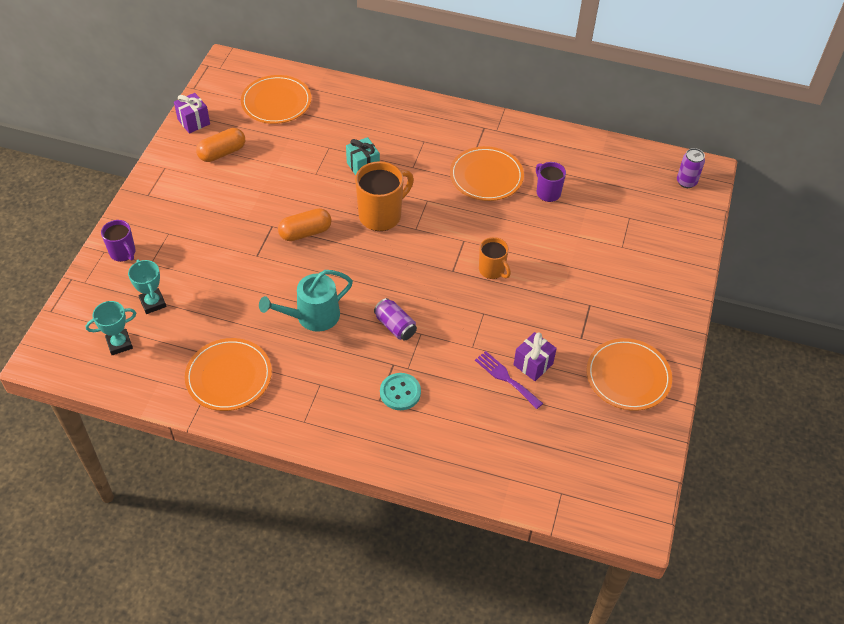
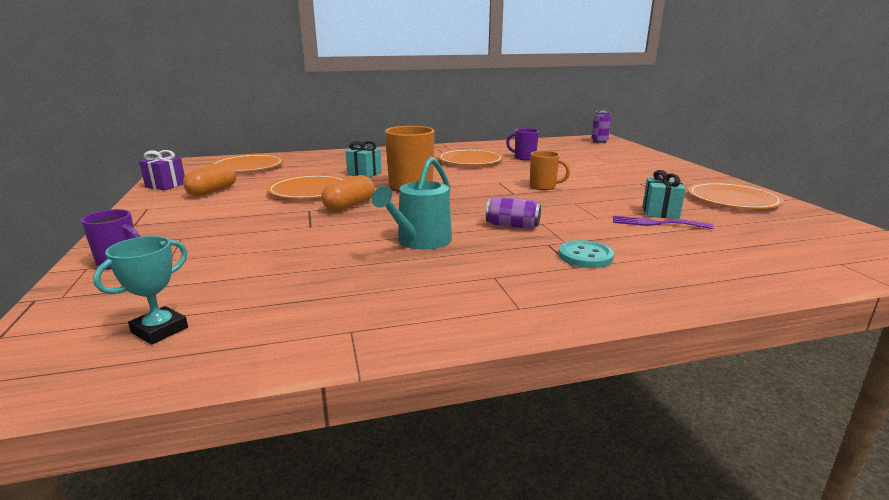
camera: 30 degrees left, 30 degrees down
turquoise trophy [128,260,166,314] -> none
orange plate [185,338,272,411] -> orange plate moved to [267,175,345,199]
purple gift [513,332,557,381] -> turquoise gift [643,170,686,219]

